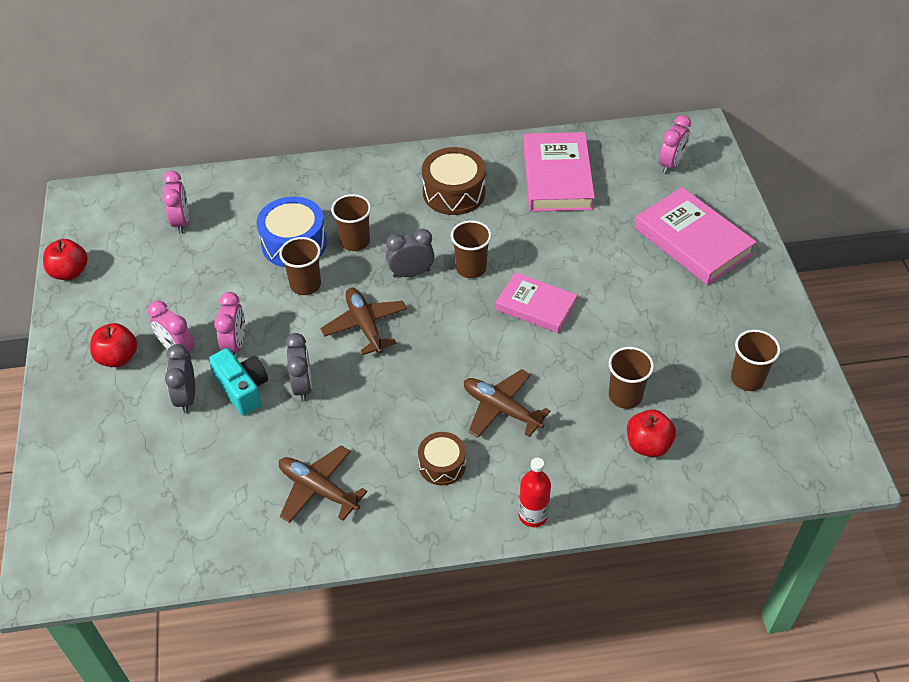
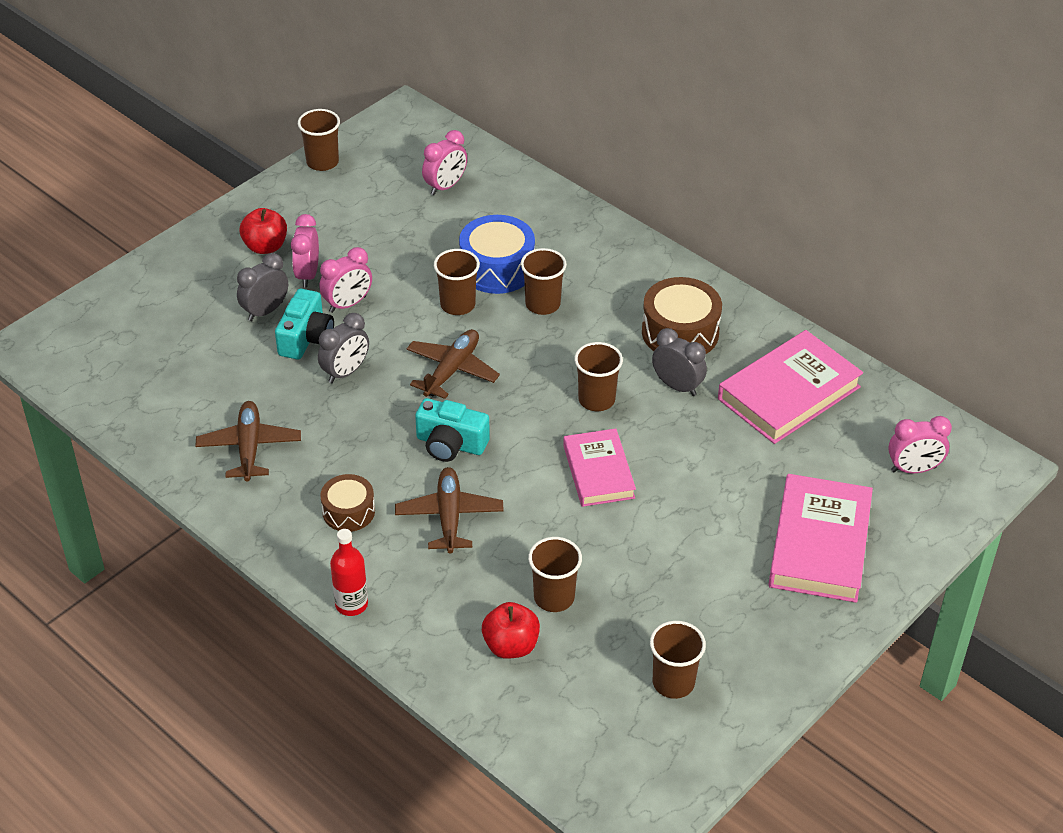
camera: 50 degrees right, 5 degrees down
red apple [43,239,88,280] -> brown cup [298,109,340,171]
grey clock [386,229,435,278] -> grey clock moved to [652,328,707,396]
none -> turquoise camera [415,398,490,462]

